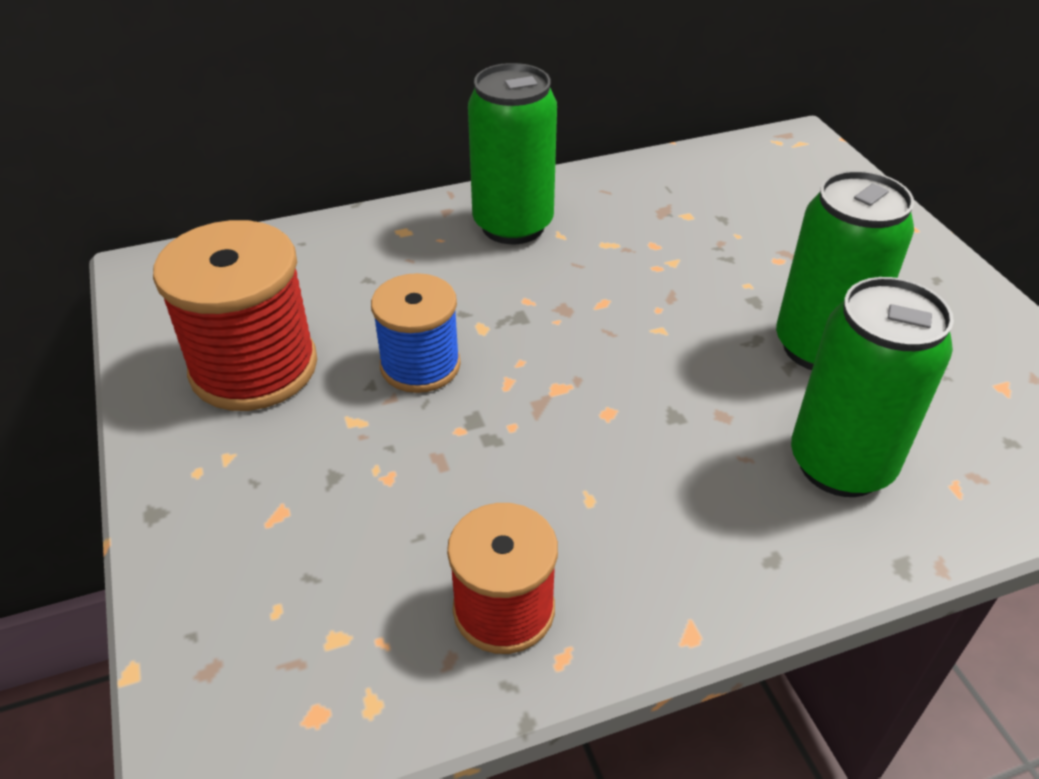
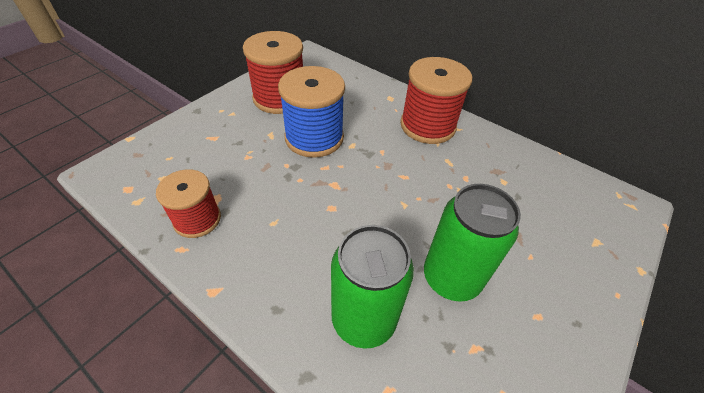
camera: 55 degrees right, 5 degrees up
blue spool [371,273,461,393] -> blue spool [278,66,345,158], size x1.57
green can [468,63,557,244] -> red spool [400,57,472,144]

